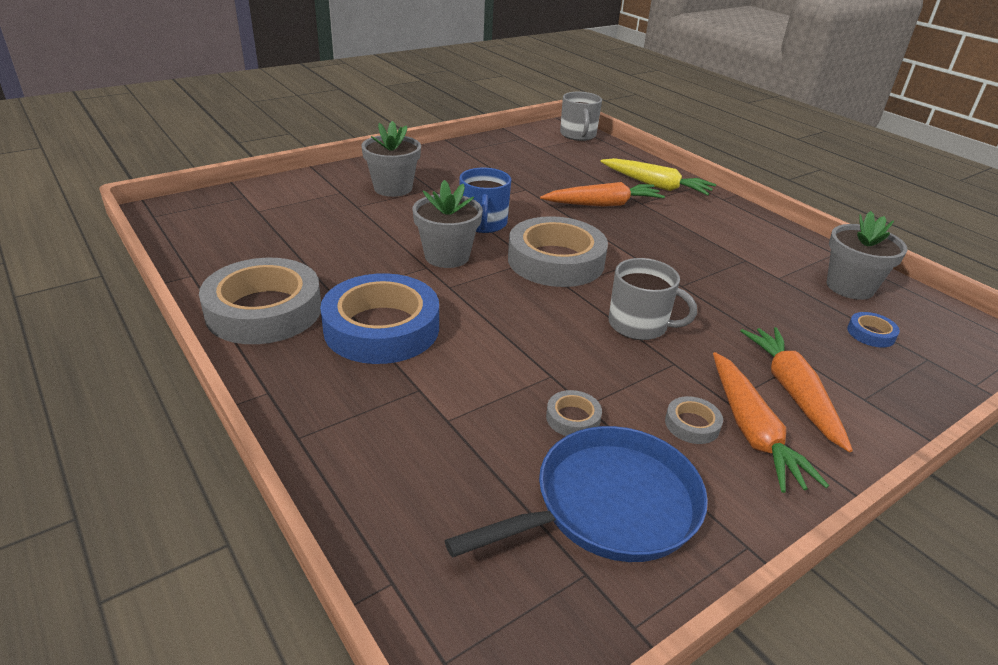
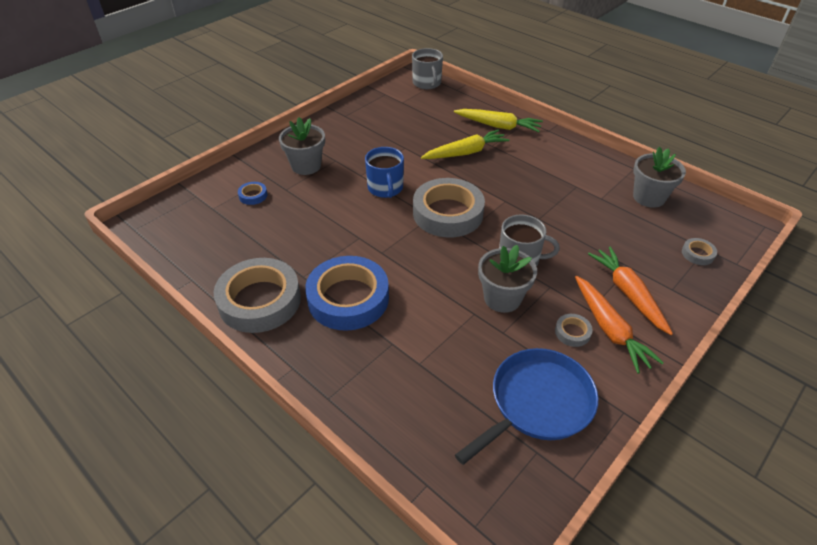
camera: 10 degrees left, 10 degrees up
grey flower pot [413,180,483,268] -> grey flower pot moved to [478,245,537,313]
orange carrot [540,182,665,207] -> yellow carrot [421,129,510,159]
grey tape [546,390,602,436] -> grey tape moved to [682,238,717,265]
blue tape [847,312,900,348] -> blue tape moved to [238,182,267,205]

